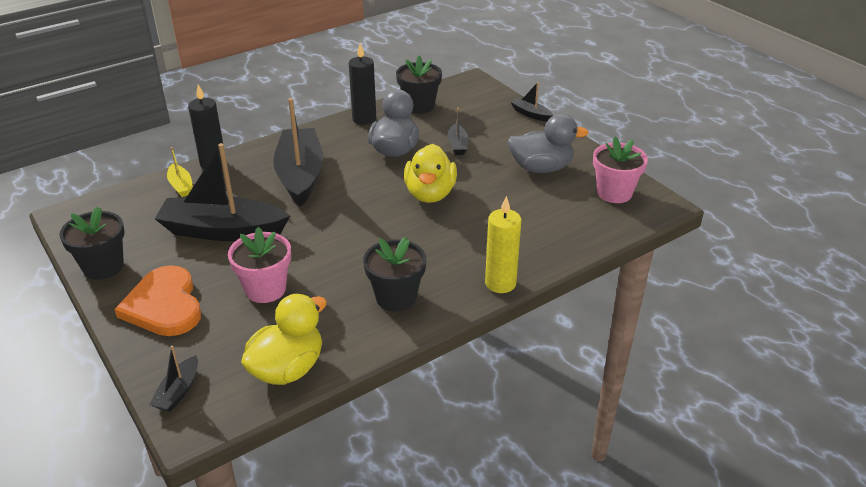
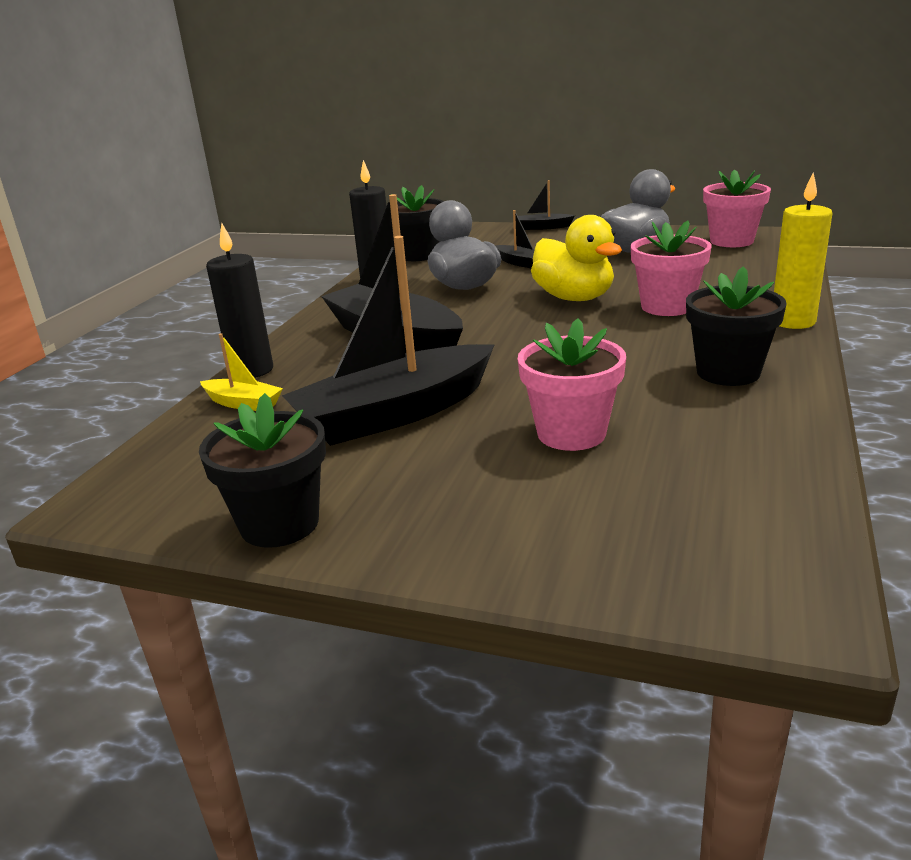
camera: 35 degrees left, 10 degrees down
orange heart [114,265,201,336] -> none
black boat [149,346,198,412] -> none
yellow duck [241,294,327,385] -> none
none -> pink flower pot [630,221,712,316]

